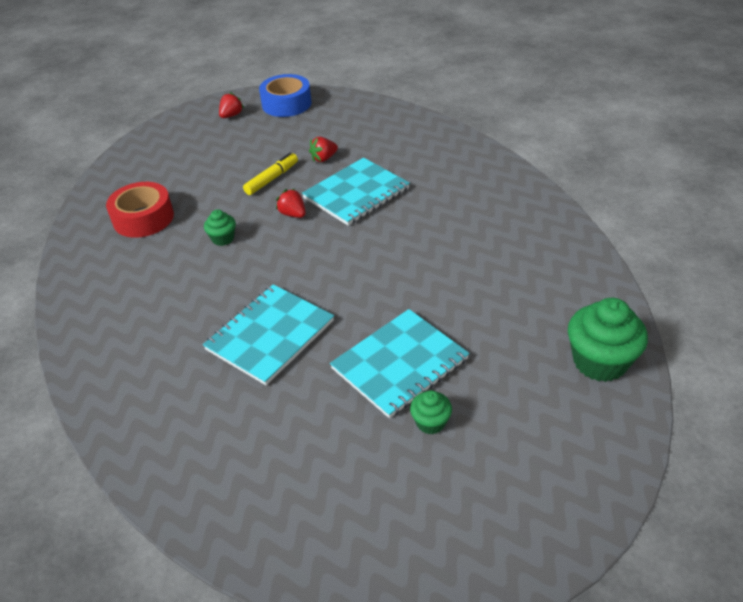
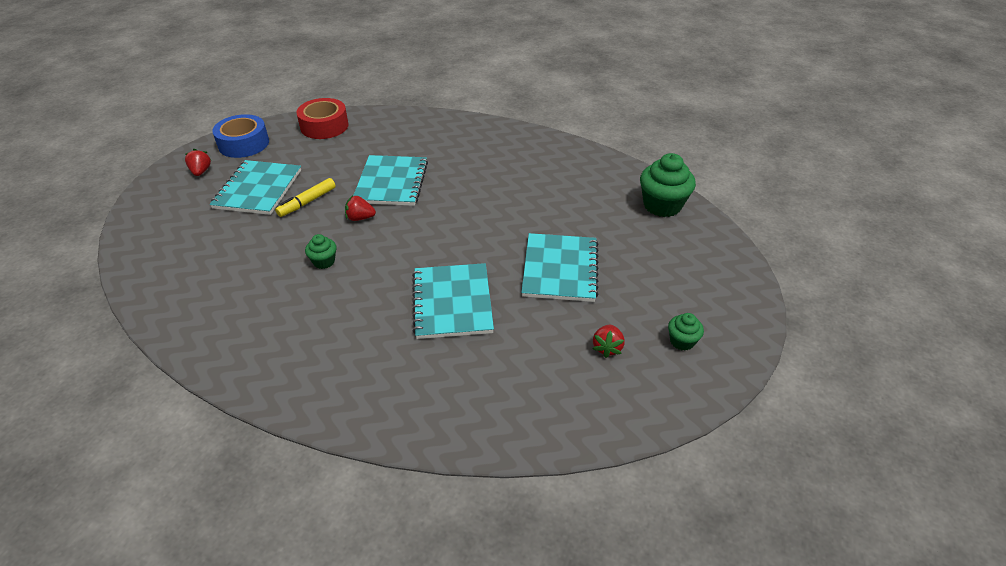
camera: 45 degrees left, 0 degrees up
red tape [106,182,174,238] -> red tape moved to [296,98,349,139]
yellow marker [243,153,298,195] -> yellow marker turned 135 degrees counterclockwise [275,178,336,217]
red strawberry [309,137,338,162] -> red strawberry moved to [593,325,625,358]
green cupcake [410,390,452,434] -> green cupcake moved to [668,313,704,351]
none -> turquoise notebook [210,160,301,215]

